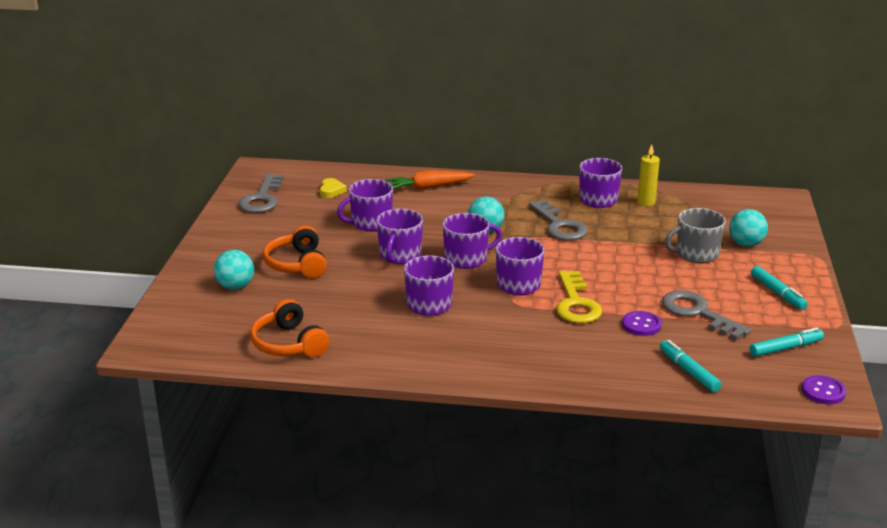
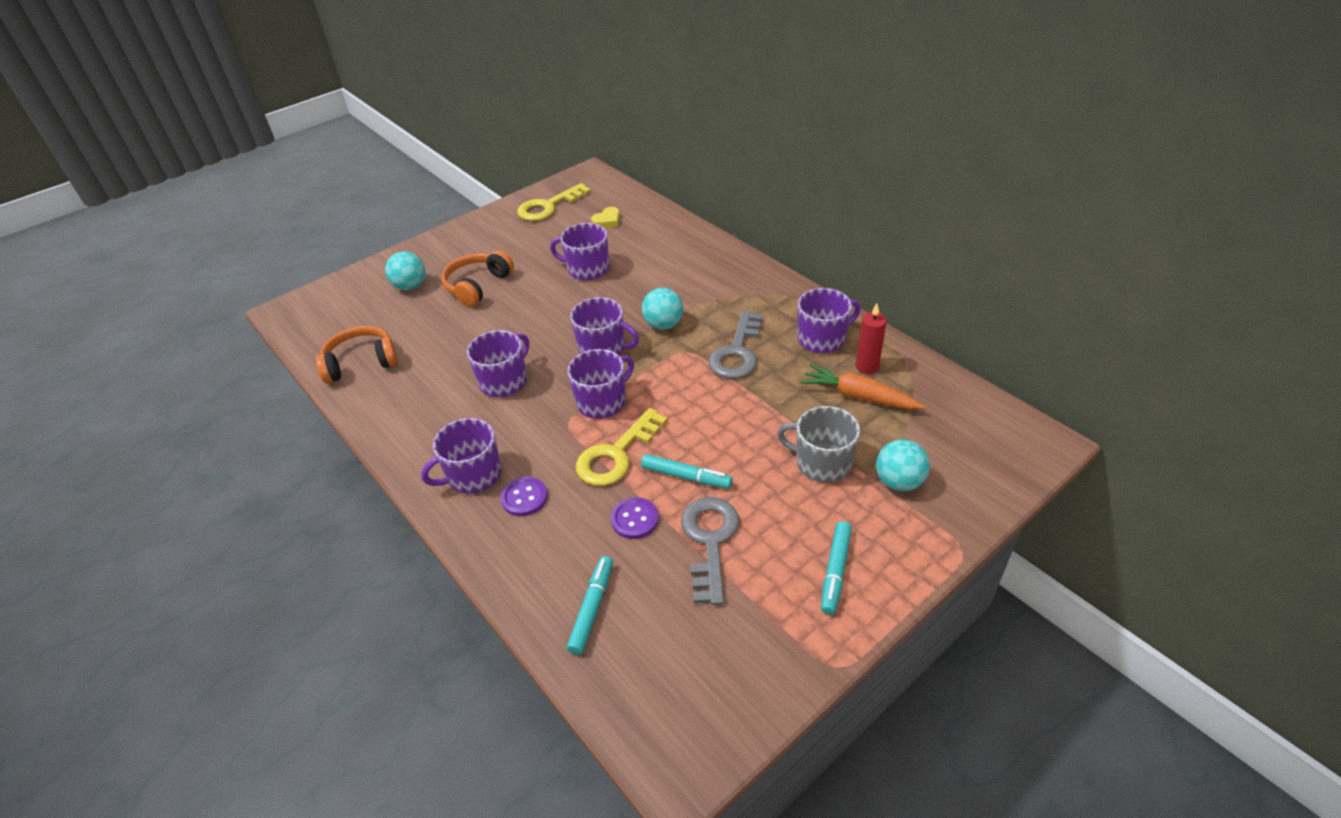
camera: 45 degrees right, 15 degrees up
grey key [238,174,284,213] -> yellow key [517,183,591,221]
orange headphones [250,299,329,357] -> orange headphones turned 60 degrees clockwise [316,326,398,384]
purple mug [376,209,423,264] -> purple mug moved to [421,418,502,494]
orange carrot [385,170,475,190] -> orange carrot moved to [800,364,925,410]
yellow candle [637,145,660,206] -> red candle [856,303,887,374]
turquoise marker [750,327,824,357] -> turquoise marker moved to [641,454,733,489]
purple button [802,375,846,404] -> purple button moved to [501,477,548,516]

